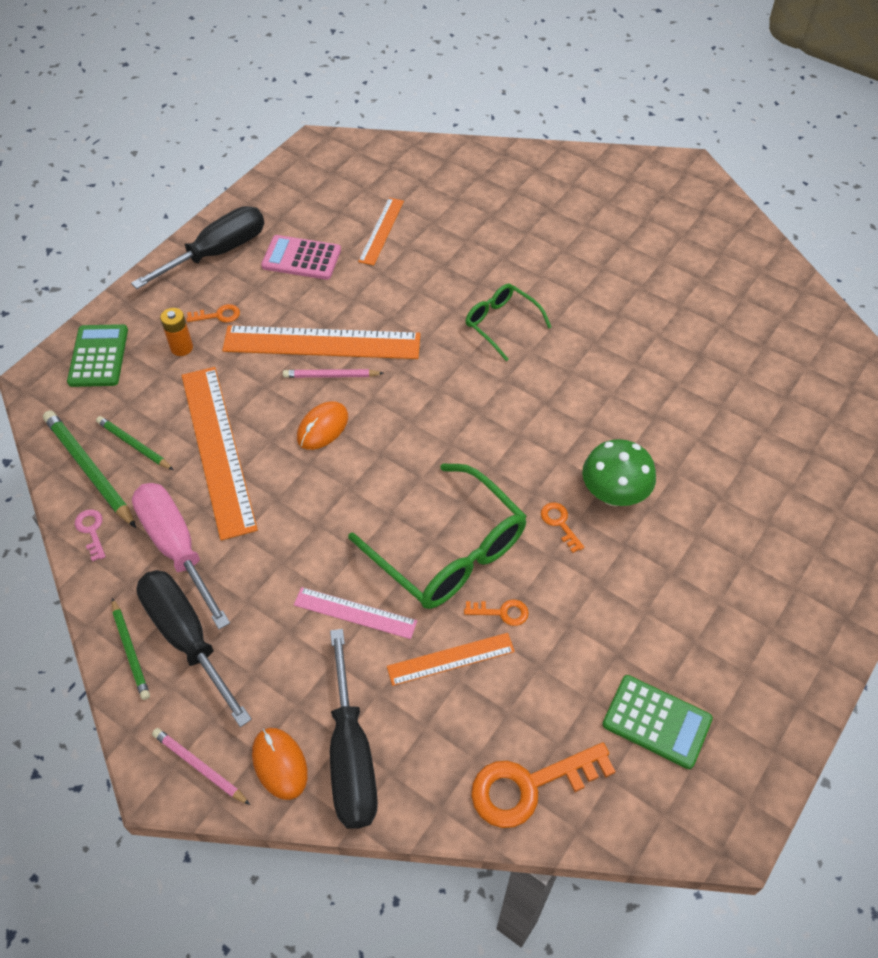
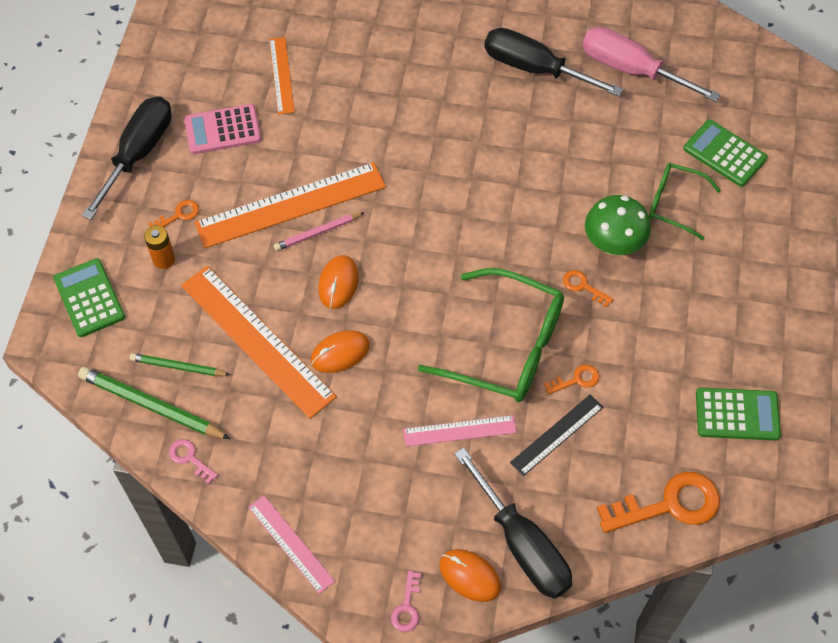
camera: 25 degrees left, 5 degrees up
green pencil [112,598,150,700] -> pink ruler [248,495,335,594]
pink screwdriver [132,483,230,629] -> pink screwdriver moved to [582,27,720,102]
black screwdriver [136,570,252,727] -> black screwdriver moved to [484,28,623,96]
pink pencil [152,728,250,805] -> pink key [391,571,421,632]
orange ruler [387,633,515,686] -> black ruler [510,394,603,476]
green glasses [465,283,551,361] -> green glasses moved to [649,163,721,240]
orange key [471,742,616,828] -> orange key turned 150 degrees counterclockwise [597,472,720,533]
none -> orange mouse [311,330,370,373]
none -> green calculator [683,119,768,187]

